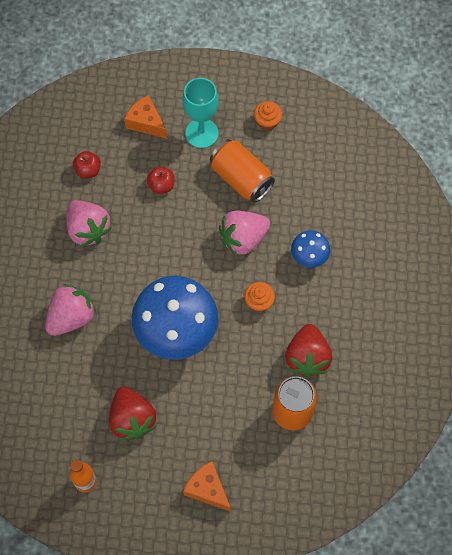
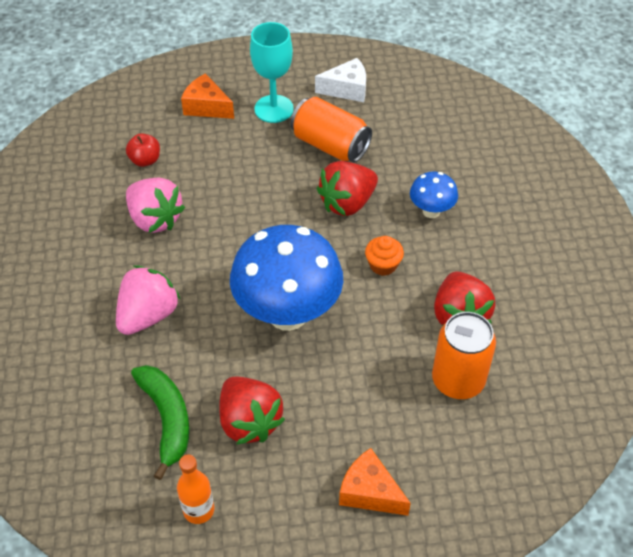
camera: 10 degrees left, 15 degrees down
red apple [147,167,175,194] -> none
pink strawberry [219,210,270,256] -> red strawberry [317,161,378,216]
orange cupcake [254,101,282,131] -> white cheese [315,58,366,102]
none -> green banana [131,365,189,480]

